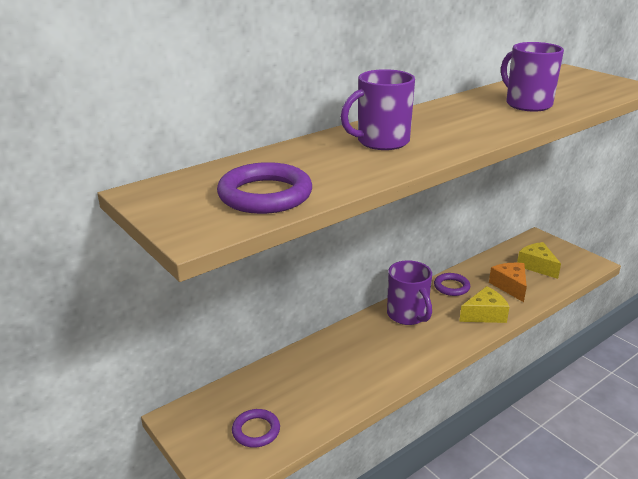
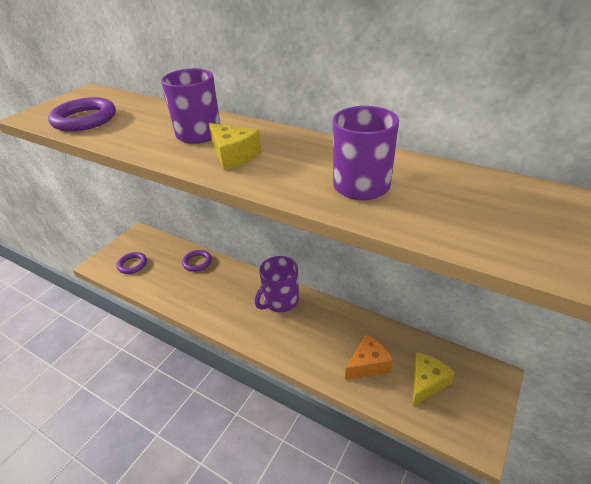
camera: 70 degrees right, 10 degrees up
purple ring [434,273,470,296] -> purple ring moved to [182,250,212,272]
yellow cheese [459,286,509,323] -> yellow cheese moved to [208,123,261,170]

